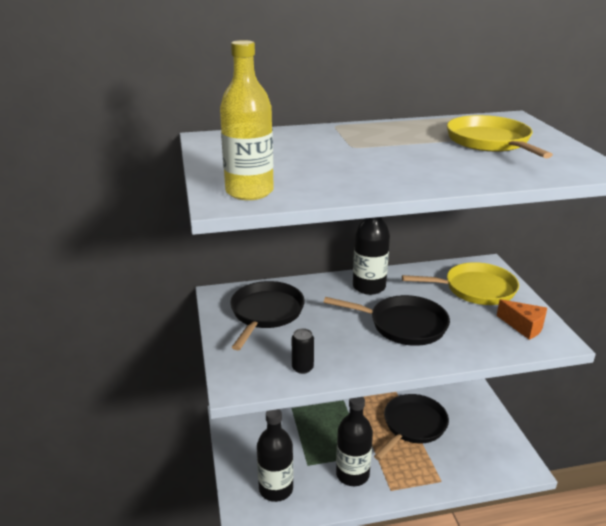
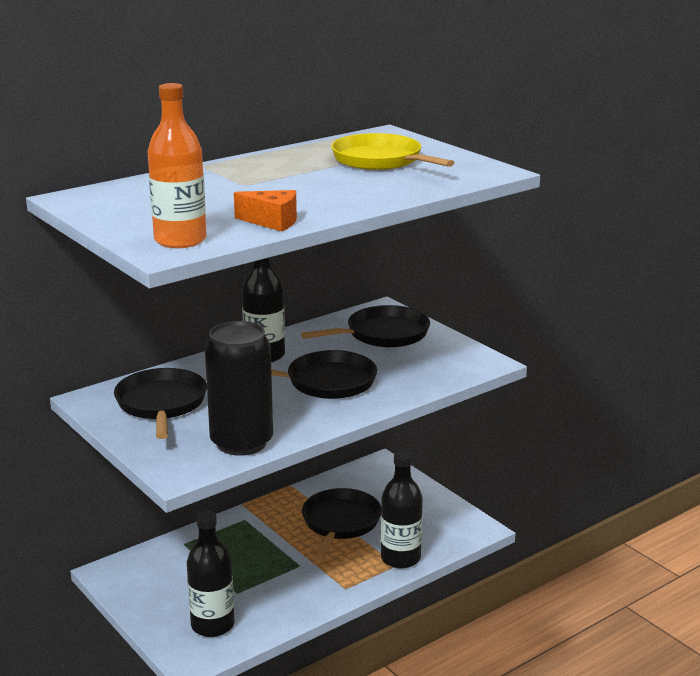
camera: 25 degrees left, 5 degrees down
yellow bottle [220,40,274,200] -> orange bottle [148,83,206,248]
black can [292,328,314,374] -> black can [205,321,273,456], size x2.47
black bottle [336,397,373,486] -> black bottle moved to [381,451,423,569]
yellow pan [402,262,519,305] -> black pan [301,305,430,348]
orange cheese [497,299,547,340] -> orange cheese moved to [234,190,297,231]

